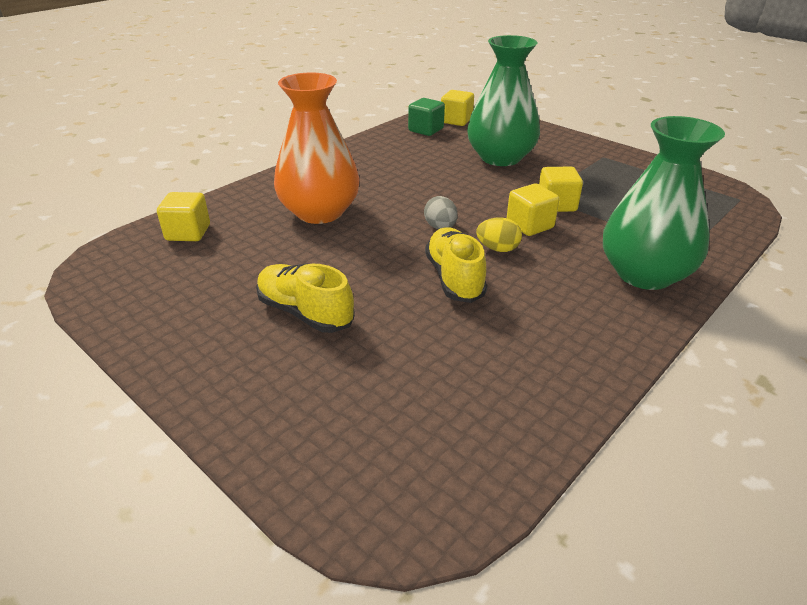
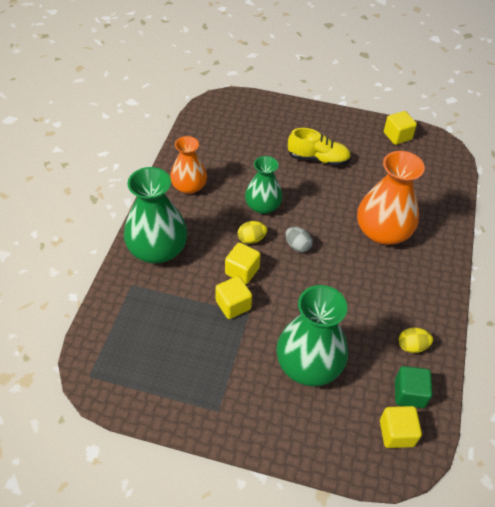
camera: 150 degrees right, 15 degrees up
yellow cube [157,192,210,241] -> yellow cube moved to [384,111,417,145]
yellow shoe [425,227,487,303] -> green vase [245,156,283,214]
none -> orange vase [170,136,207,194]
none -> yellow egg [398,328,433,353]

